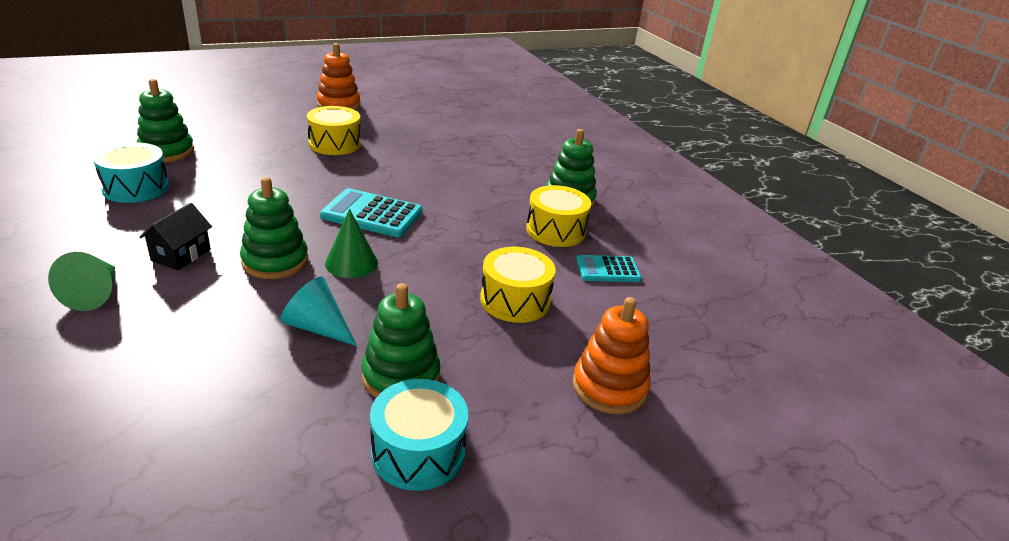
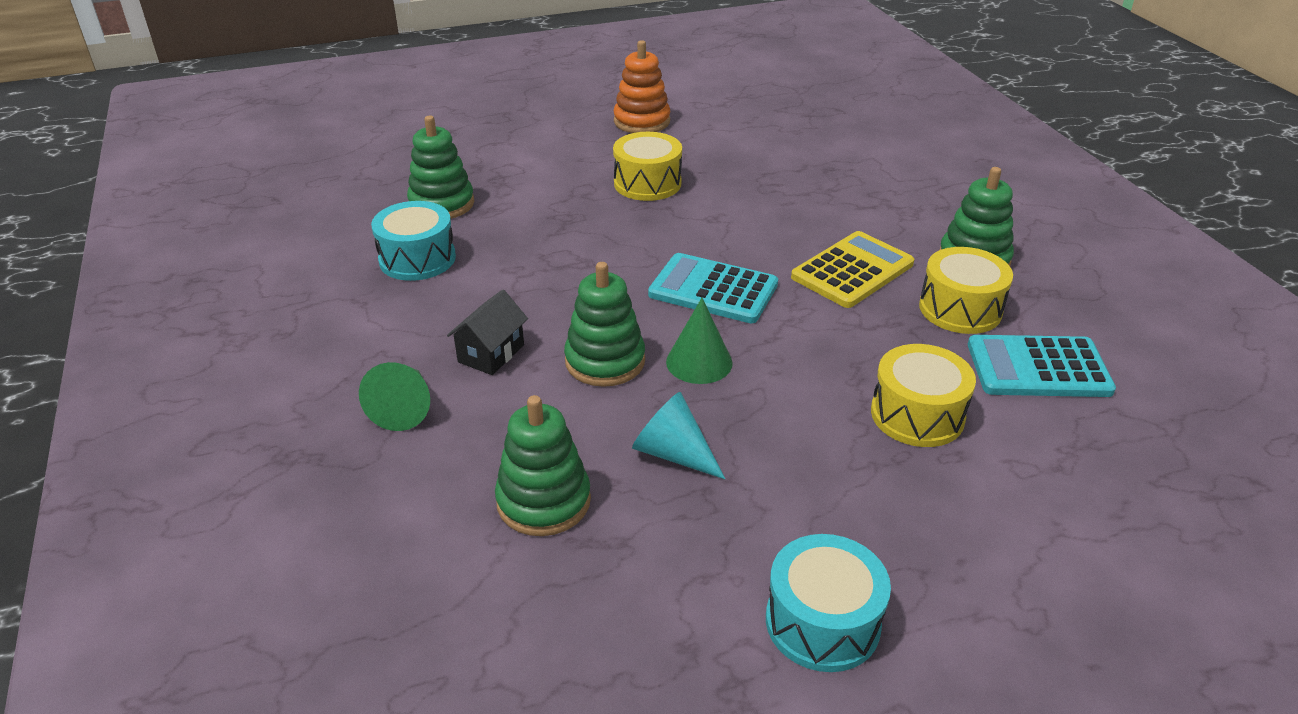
camera: 10 degrees right, 5 degrees up
green stacking toy [361,283,440,398] -> green stacking toy moved to [495,395,591,536]
orange stacking toy [573,297,651,414] -> none
turquoise calculator [576,255,642,282] -> turquoise calculator [968,335,1116,397], size x1.57
none -> yellow calculator [791,231,914,308]

